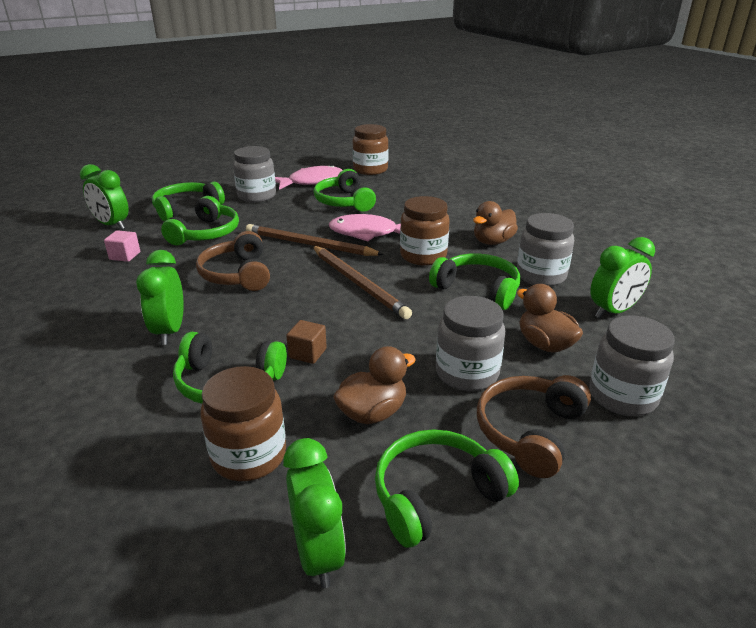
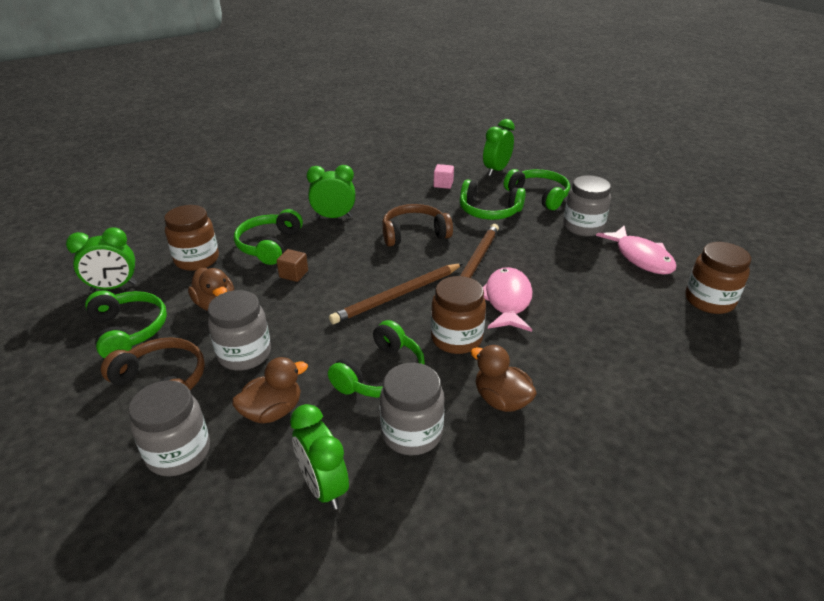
camera: 90 degrees right, 5 degrees up
green headphones [314,169,376,212] -> none

